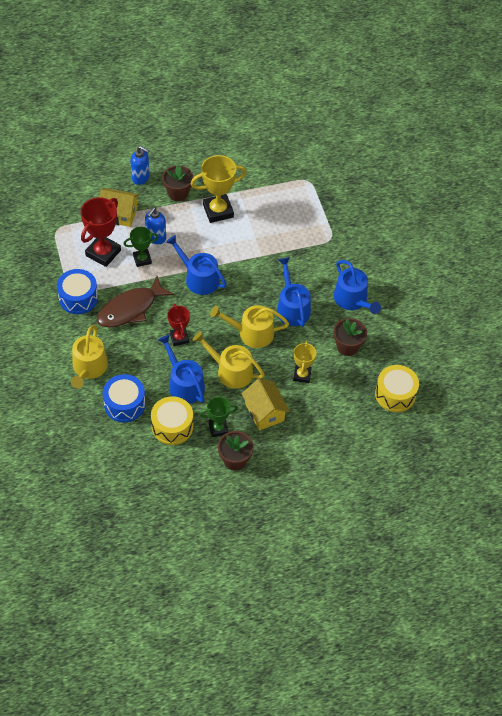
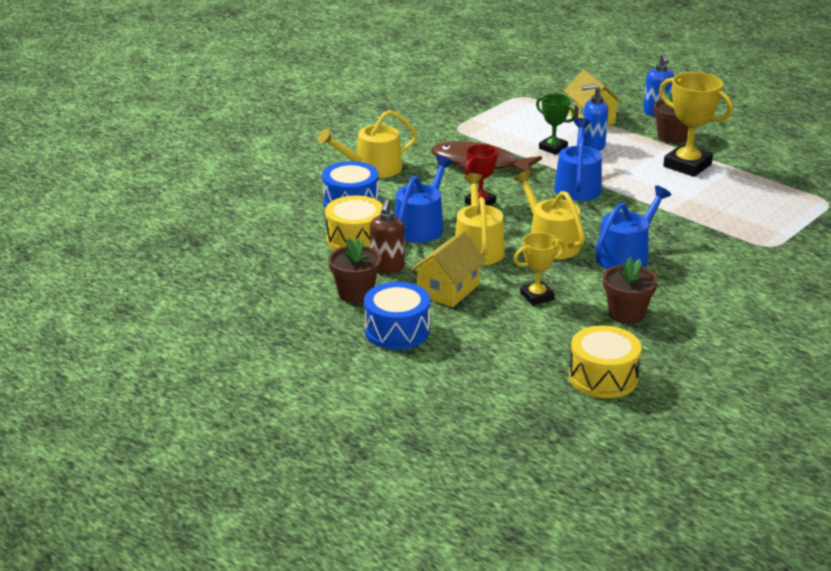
camera: 60 degrees right, 25 degrees down
blue drum [57,269,98,314] -> blue drum moved to [364,282,430,350]
red trophy [80,197,121,267] -> none
green trophy [200,397,238,437] -> brown soap dispenser [370,199,405,273]
blue watering can [334,260,381,314] -> none

